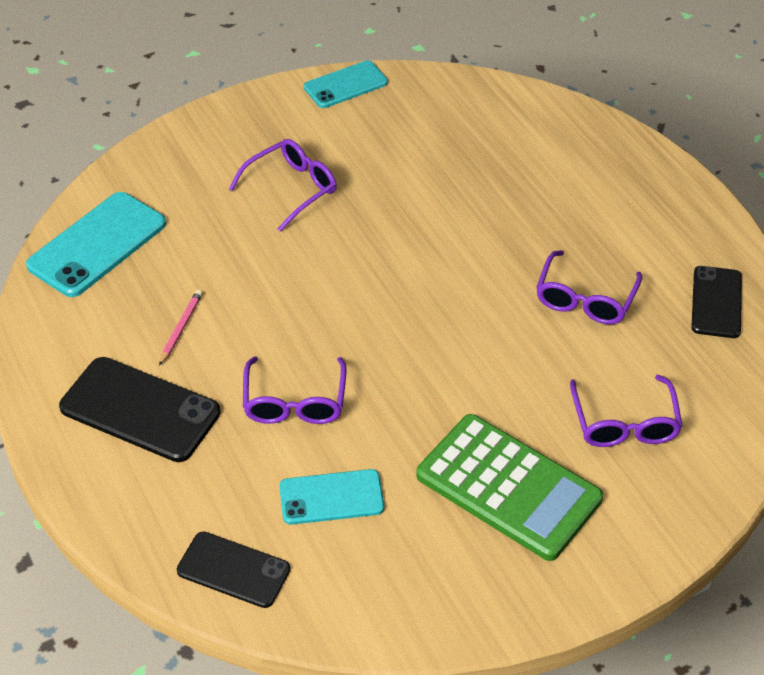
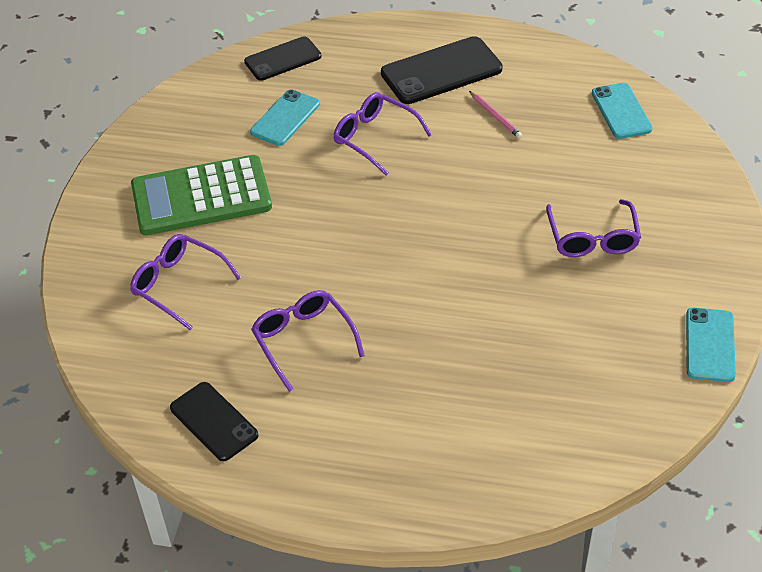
camera: 130 degrees right, 0 degrees up
turquoise phone [26,192,166,297] -> turquoise phone [592,83,653,139], size x0.64

